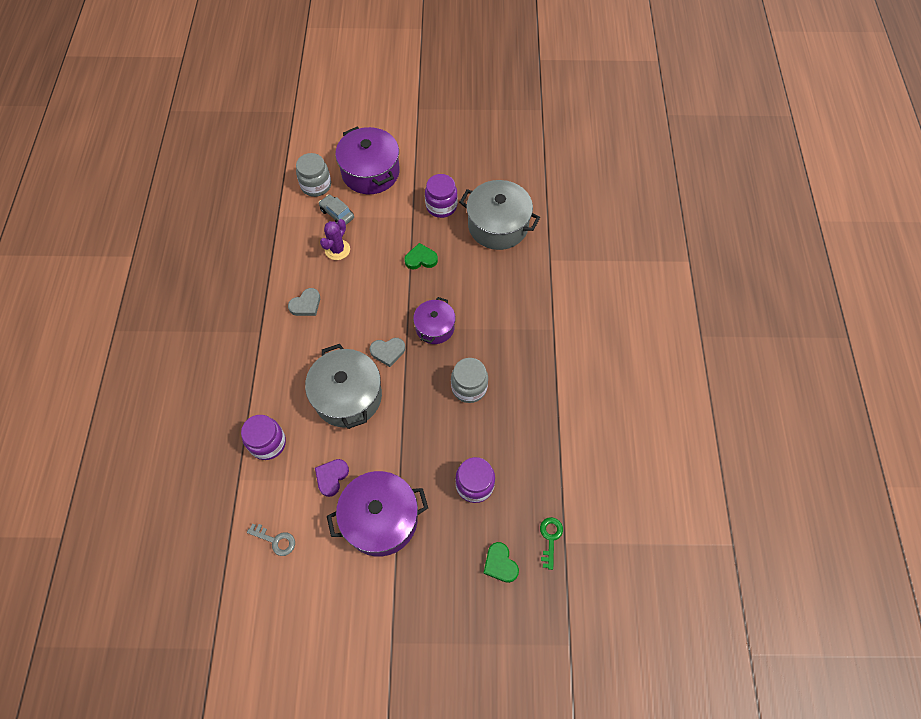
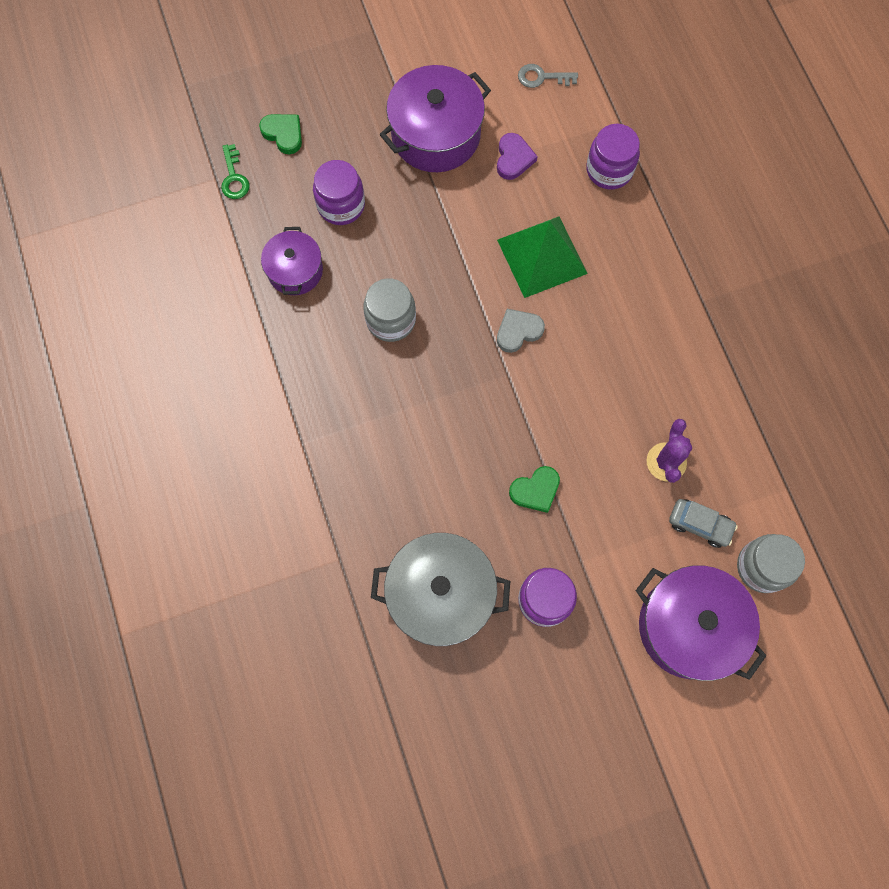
camera: 160 degrees right, 10 degrees up
grey heart [288,288,320,316] -> none
grey pot [305,344,382,429] -> green pyramid [497,216,588,298]
purple pot [413,297,456,344] -> purple pot moved to [261,227,323,295]

